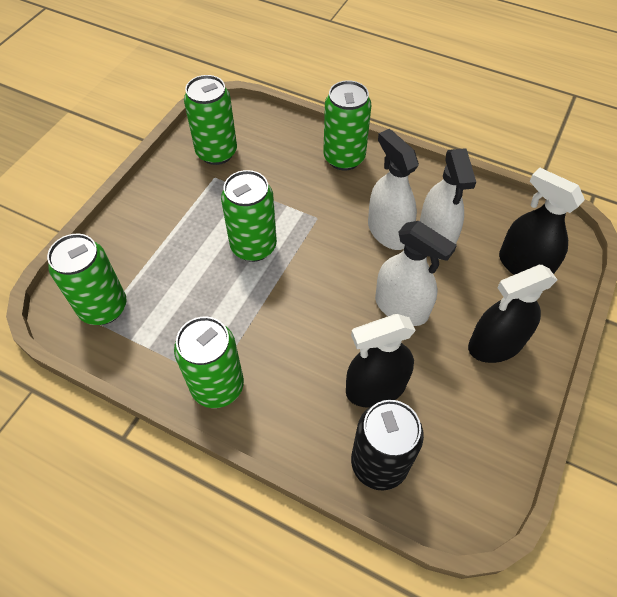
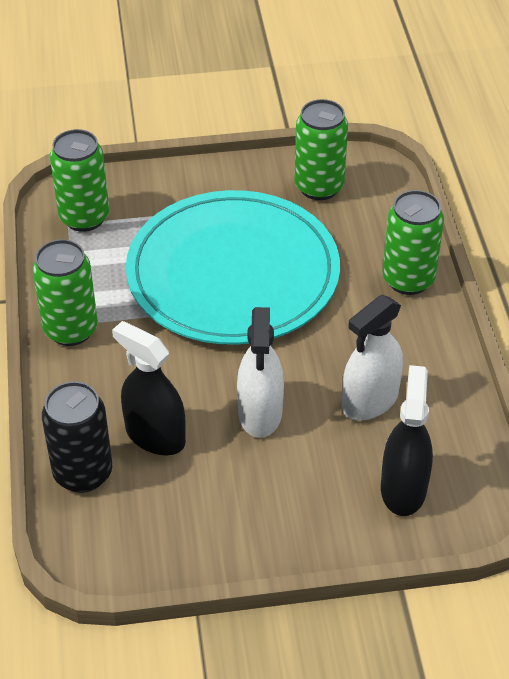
camera: 55 degrees right, 10 degrees down
green can [221,170,277,262] -> turquoise plate [126,190,340,345]
white spray bottle [368,129,419,250] -> none
black spray bottle [468,265,557,363] -> none

